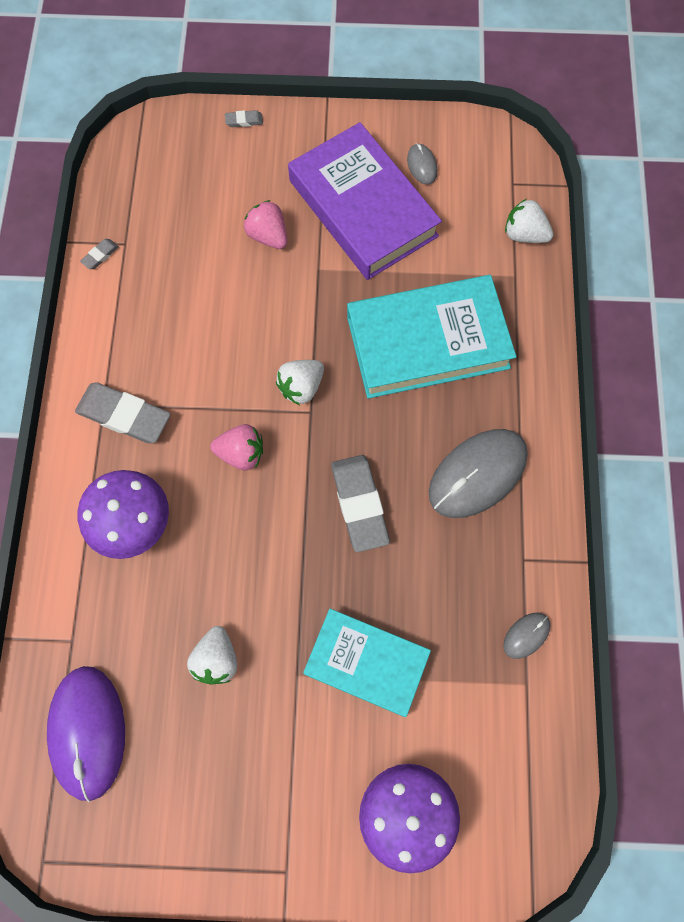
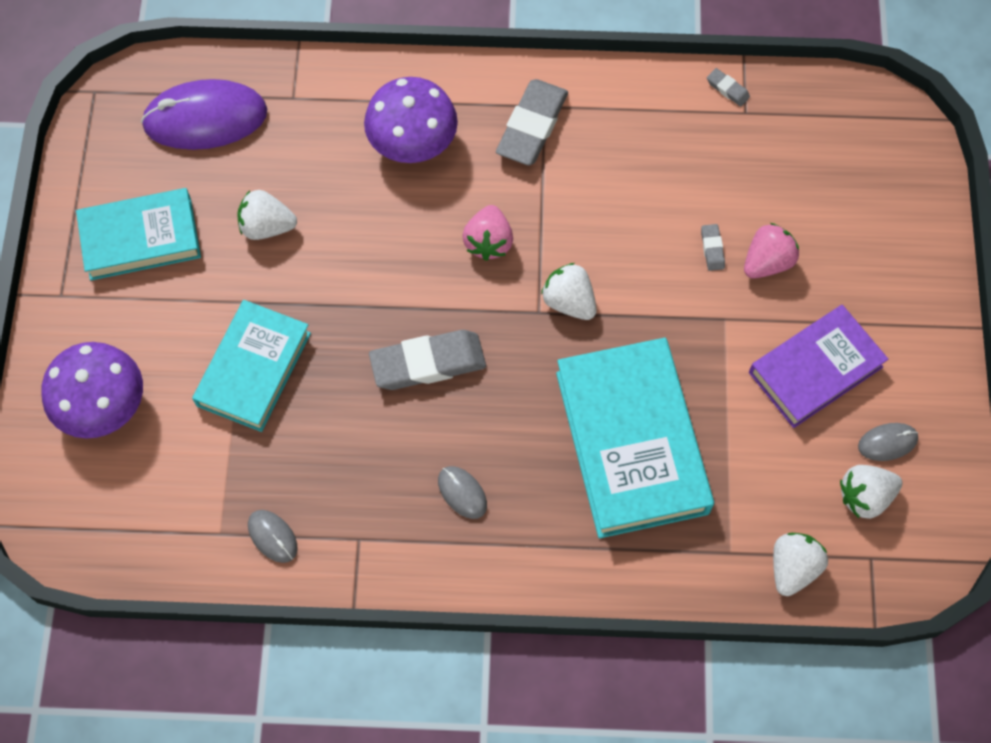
camera: 90 degrees right, 5 degrees down
grey eraser [225,110,263,127] -> grey eraser moved to [701,224,725,271]
purple book [288,122,442,280] -> purple book [749,305,888,428], size x0.65
grey mouse [428,429,528,518] -> grey mouse [438,466,487,519], size x0.46
none -> turquoise book [76,188,201,281]
none -> white strawberry [840,465,902,519]

